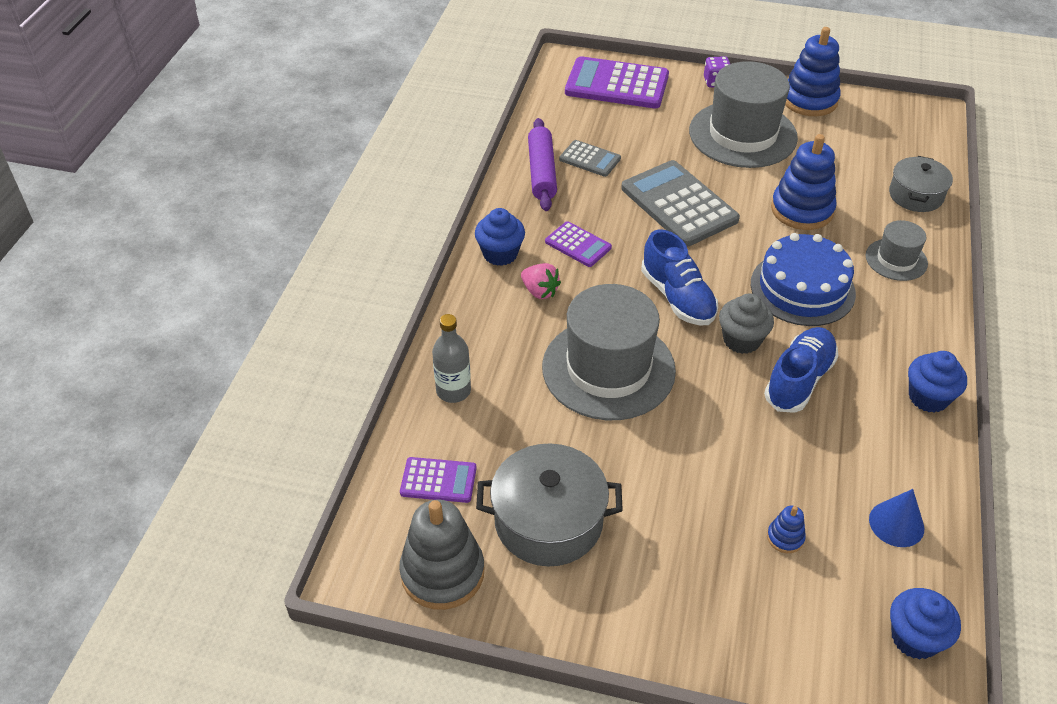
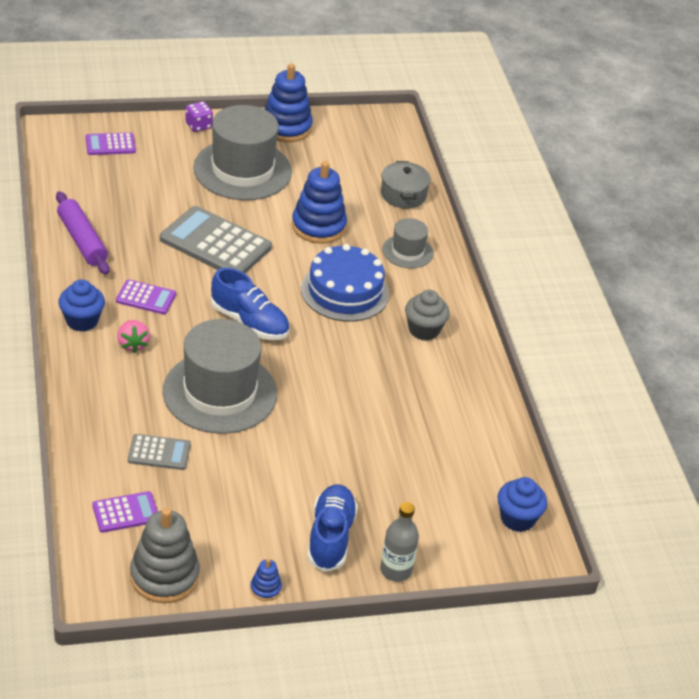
camera: 30 degrees left, 5 degrees down
grey bottle [432,314,471,403] -> grey bottle moved to [380,502,419,582]
grey pot [476,443,623,567] -> none
pink strawberry [521,263,561,299] -> pink strawberry turned 60 degrees clockwise [117,320,150,353]
grey calculator [559,140,621,177] -> grey calculator moved to [128,434,191,470]
purple calculator [565,56,669,109] -> purple calculator [85,133,136,155], size x0.52
grey cupcake [719,293,774,354] -> grey cupcake moved to [405,290,450,341]
blue shoe [764,327,838,413] -> blue shoe moved to [307,484,358,572]
blue stacking toy [767,506,806,553] -> blue stacking toy moved to [250,559,282,601]
blue cone [869,489,924,547] -> none
blue cupcake [908,351,967,413] -> none

